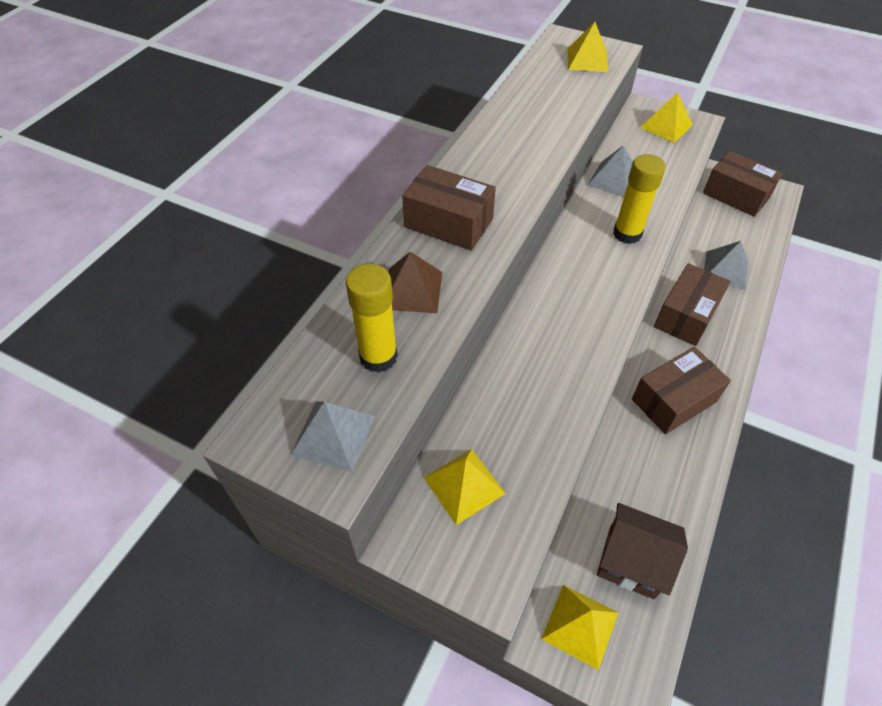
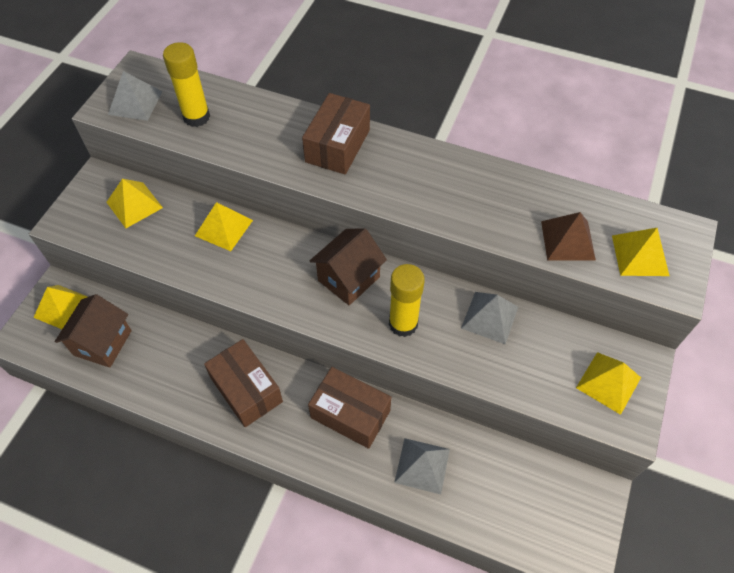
camera: 85 degrees right, 5 degrees up
brown pyramid [388,252,442,313] -> brown pyramid moved to [541,212,596,261]
brown box [703,151,783,217] -> none
none -> yellow pyramid [195,202,253,251]
none -> brown house [310,228,387,306]

